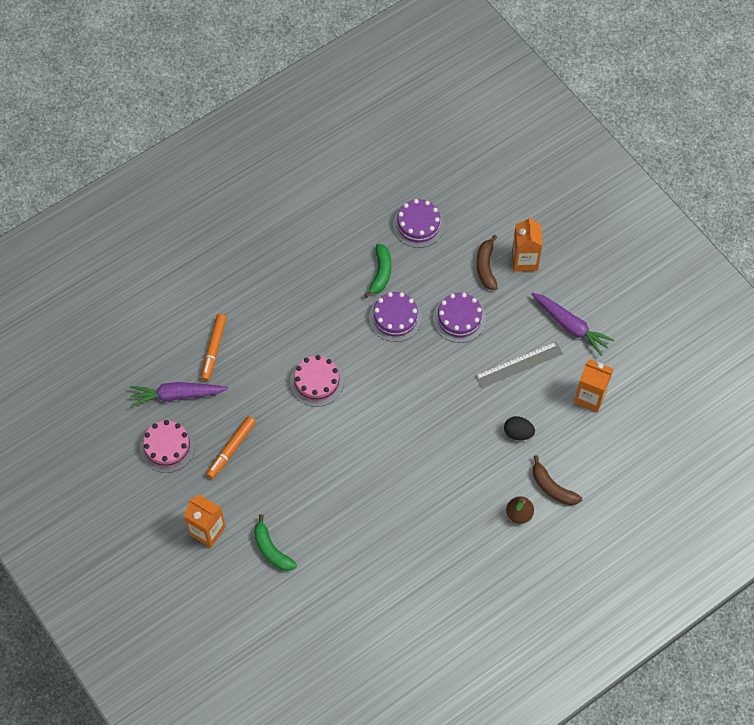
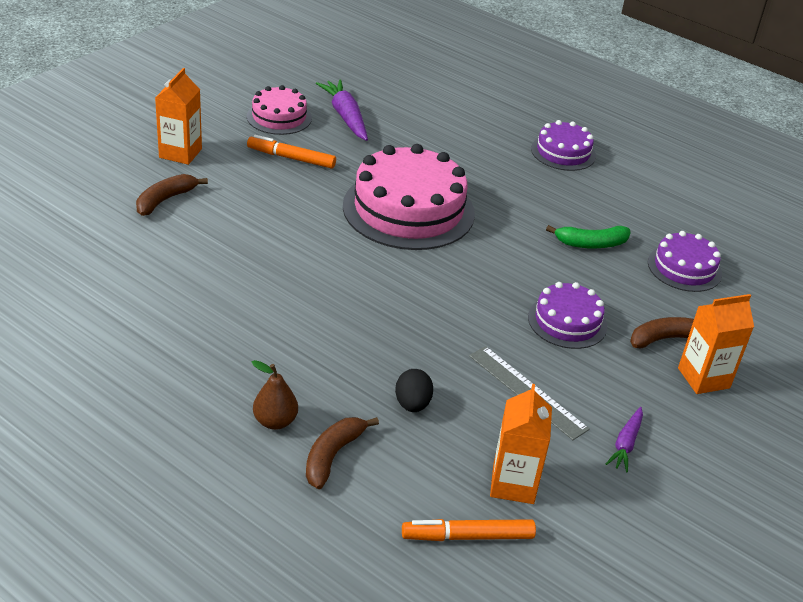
camera: 70 degrees right, 25 degrees down
orange marker [201,314,227,381] -> orange marker moved to [402,519,536,541]
green banana [254,514,297,571] -> brown banana [136,174,208,216]
pink cake [290,355,344,407] -> pink cake [343,144,475,250], size x1.85
purple cake [369,292,422,342] -> purple cake moved to [531,120,596,171]
purple carrot [531,293,614,356] -> purple carrot [606,407,643,472], size x0.58

